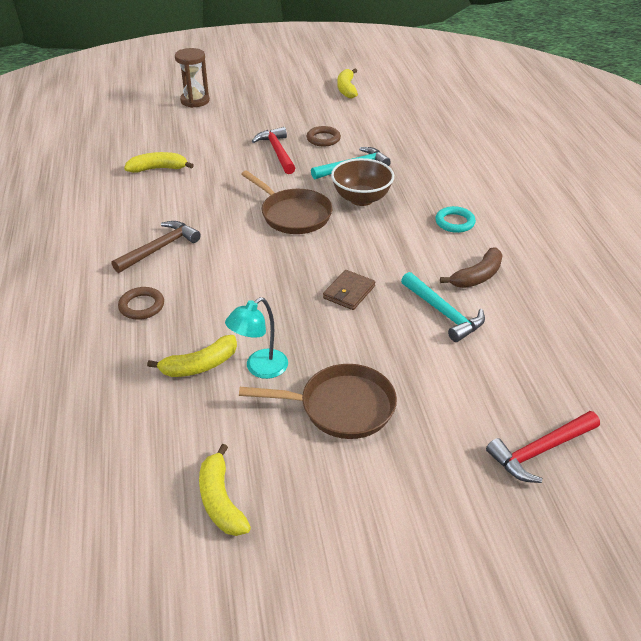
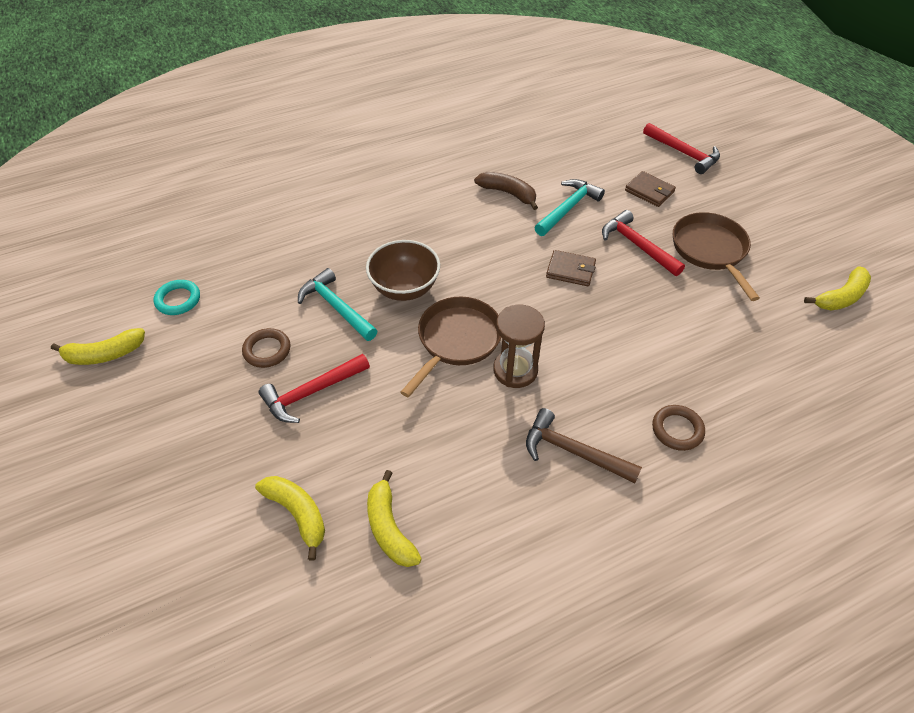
camera: 105 degrees left, 10 degrees up
yellow banana [147,335,237,377] -> yellow banana moved to [255,476,325,561]
brown hourglass [175,48,210,108] -> brown hourglass moved to [493,305,545,388]
turquoise lamp [225,297,288,379] -> none
turquoise ring [435,206,476,233] -> turquoise ring moved to [154,280,200,315]
none -> red hammer [602,210,685,276]
none -> brown wallet [625,171,676,207]

